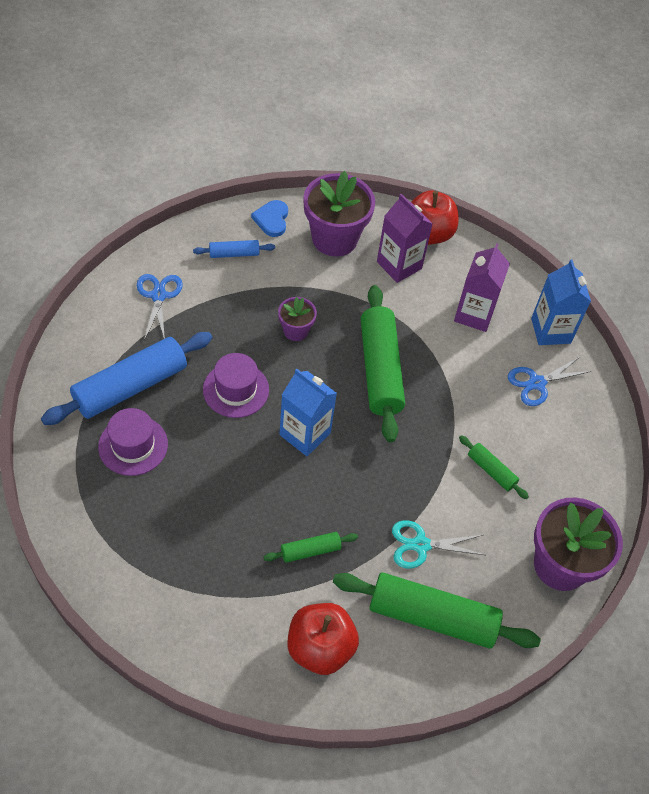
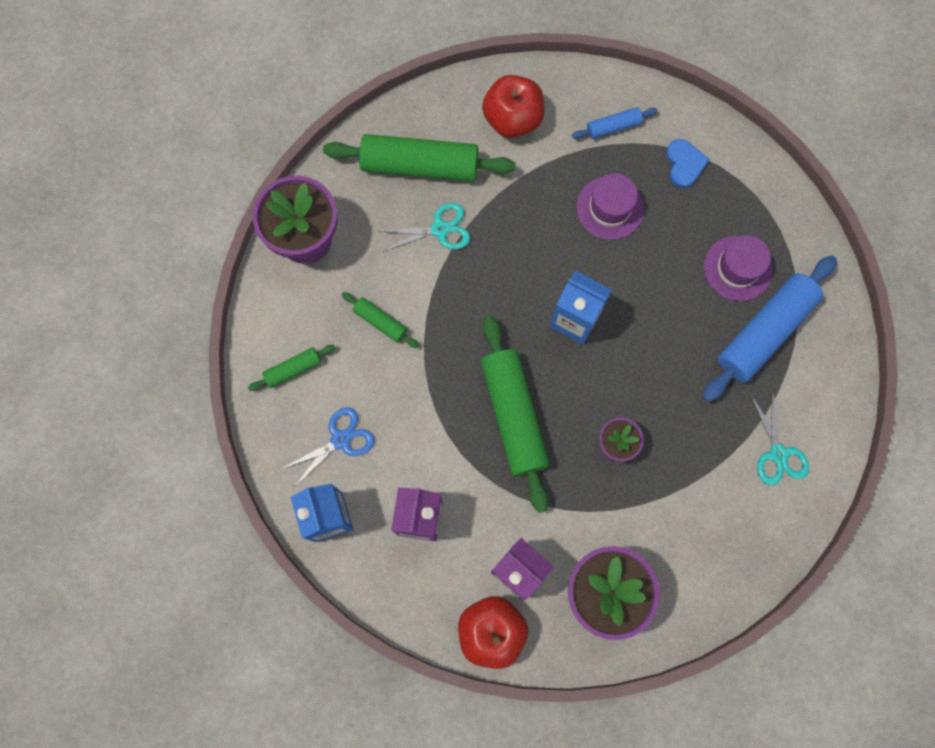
camera: 175 degrees right, 20 degrees up
blue scissors [137,274,183,340] -> turquoise scissors [750,389,809,486]
blue rolling pin [193,240,275,258] -> blue rolling pin moved to [572,107,657,139]
purple hat [203,353,269,418] -> purple hat moved to [576,173,644,240]
blue heart [251,200,288,237] -> blue heart moved to [666,139,710,188]
green rolling pin [264,532,358,563] -> green rolling pin moved to [248,345,335,391]

